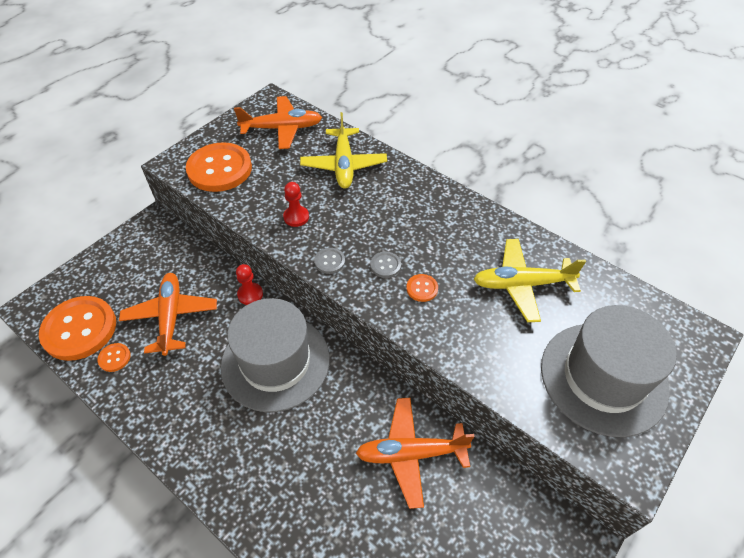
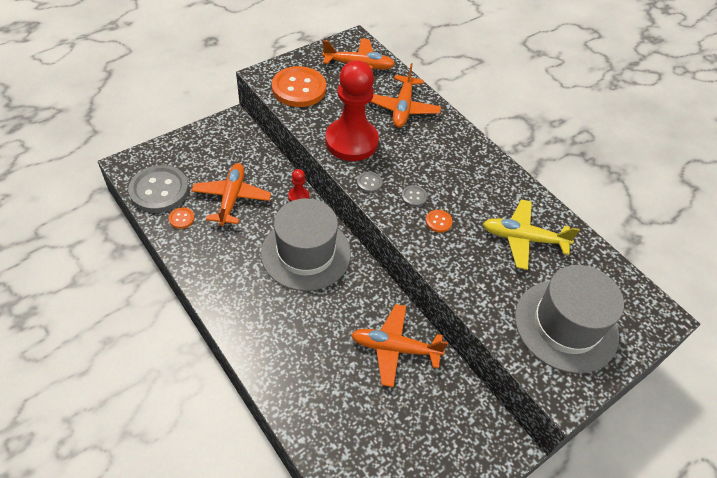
camera: 10 degrees right, 0 degrees up
orange button [39,296,116,361] -> grey button [128,165,189,213]
red pawn [283,182,309,227] -> red pawn [325,60,379,161], size x2.47
yellow plane [300,112,387,188] -> orange plane [370,63,441,128]

